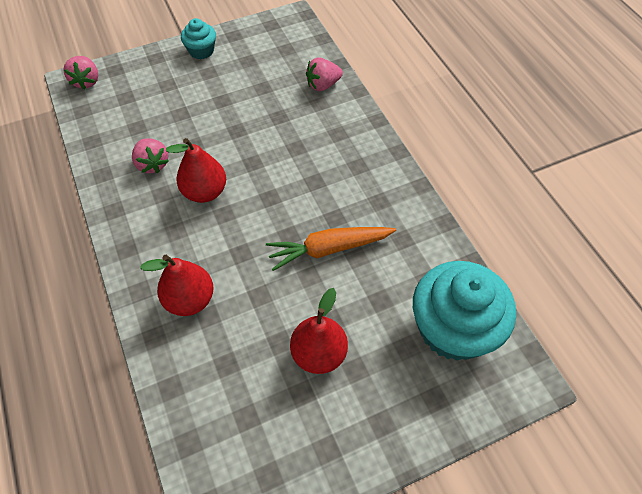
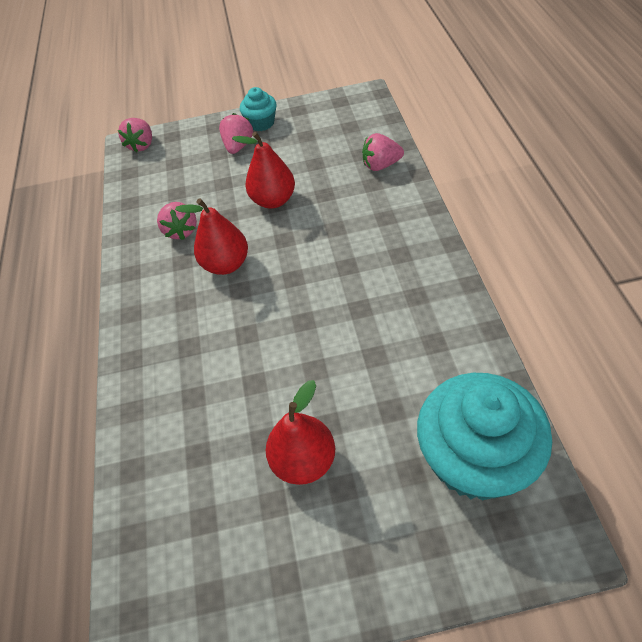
camera: 20 degrees right, 5 degrees down
red pear [140,255,214,316] -> red pear moved to [232,132,295,209]
orange carrot [266,227,396,271] -> none
none -> pink strawberry [219,113,253,154]

